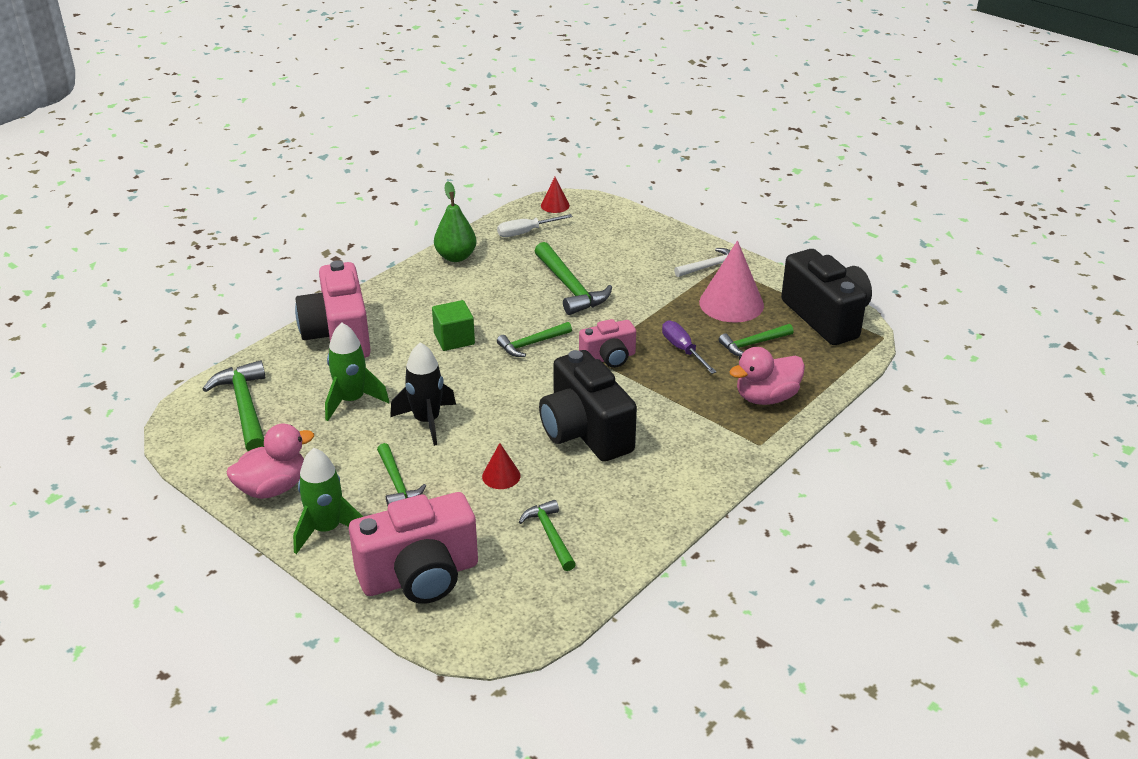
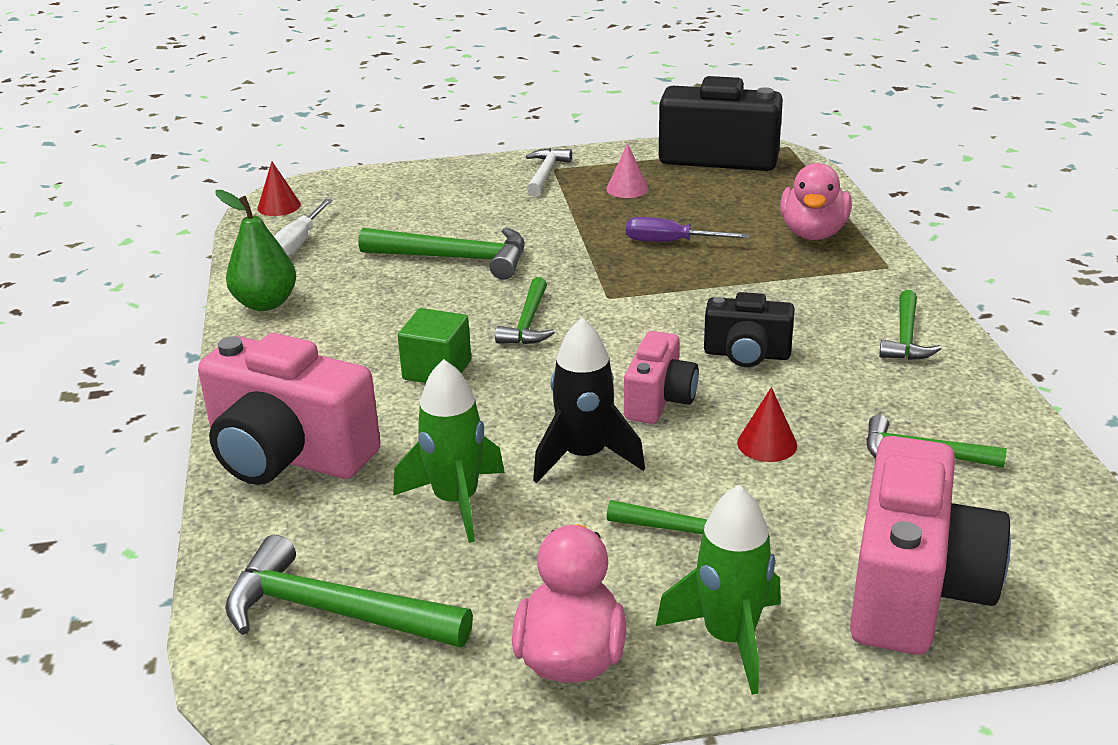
camera: 50 degrees left, 5 degrees down
black camera [539,350,637,462] -> black camera [704,292,795,367], size x0.56
pink camera [579,319,636,368] -> pink camera moved to [624,331,699,424]
pink cone [699,240,764,322] -> pink cone [606,143,649,198], size x0.50
green hammer [719,324,793,356] -> green hammer moved to [879,290,941,360]

